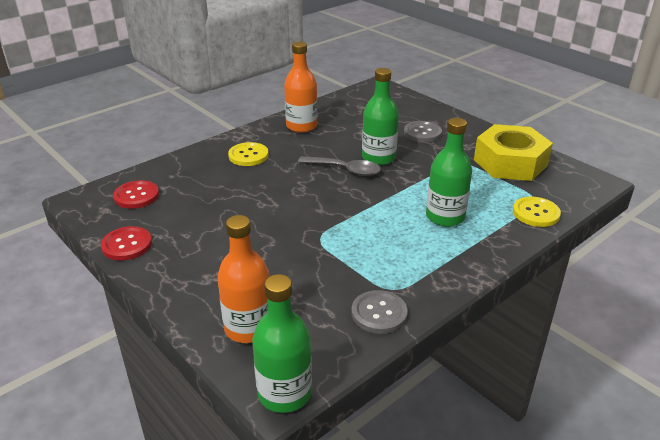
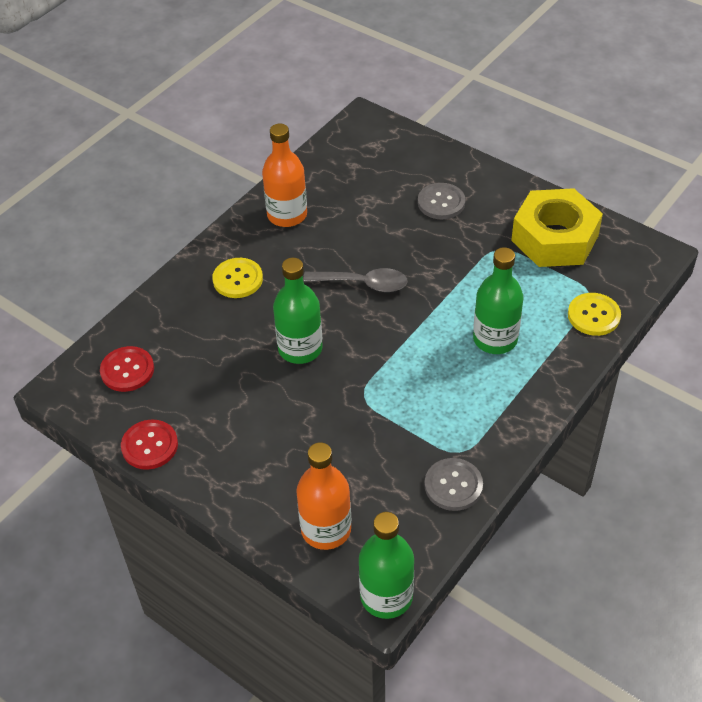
camera: 10 degrees left, 15 degrees up
green bottle [362,68,399,165] -> green bottle moved to [273,258,323,364]

